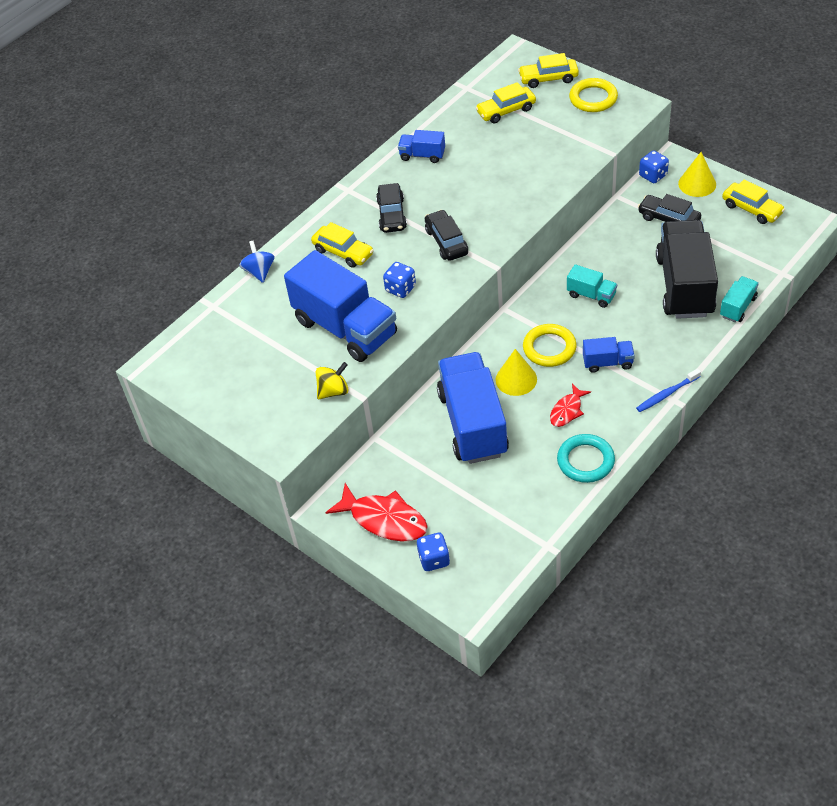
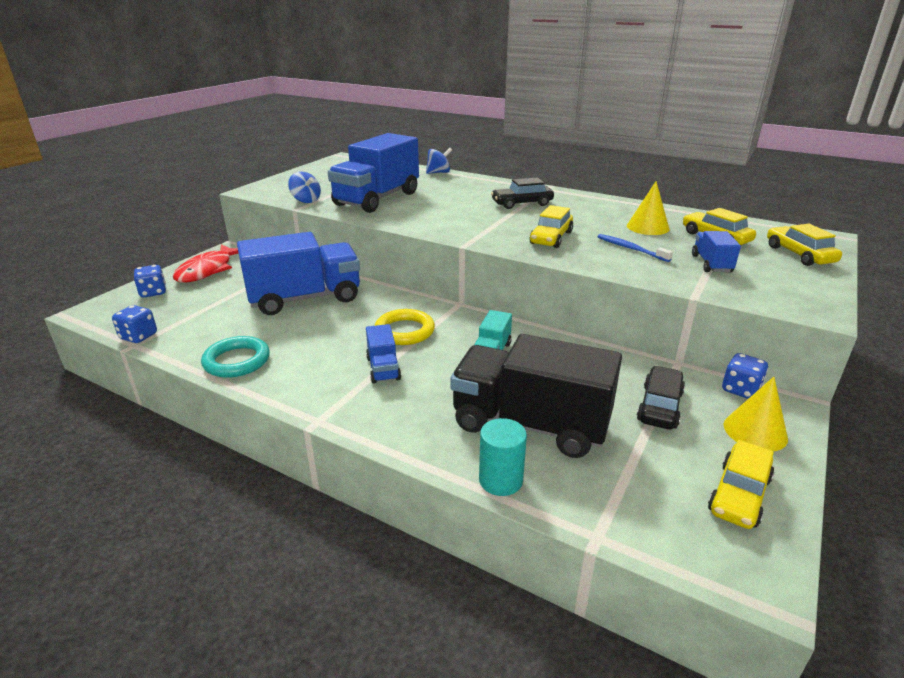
camera: 75 degrees right, 20 degrees down
yellow car [311,222,374,268] -> yellow car moved to [530,205,573,248]
yellow spinning top [316,362,349,399] -> blue spinning top [288,172,321,203]
blue dice [383,262,416,298] -> blue dice moved to [112,305,157,343]
blue truck [398,130,445,163] -> blue truck moved to [692,231,741,273]
black car [425,210,468,261] -> none
yellow cone [495,349,537,396] -> yellow cone moved to [627,181,670,235]
red fish [550,384,591,427] -> none
yellow ring [569,78,618,112] -> none
blue toothbrush [636,368,701,412] -> blue toothbrush moved to [598,234,673,262]
black truck [656,220,718,319] -> black truck turned 150 degrees counterclockwise [450,334,622,458]
turquoise truck [720,276,759,322] -> turquoise cylinder [479,418,527,496]

